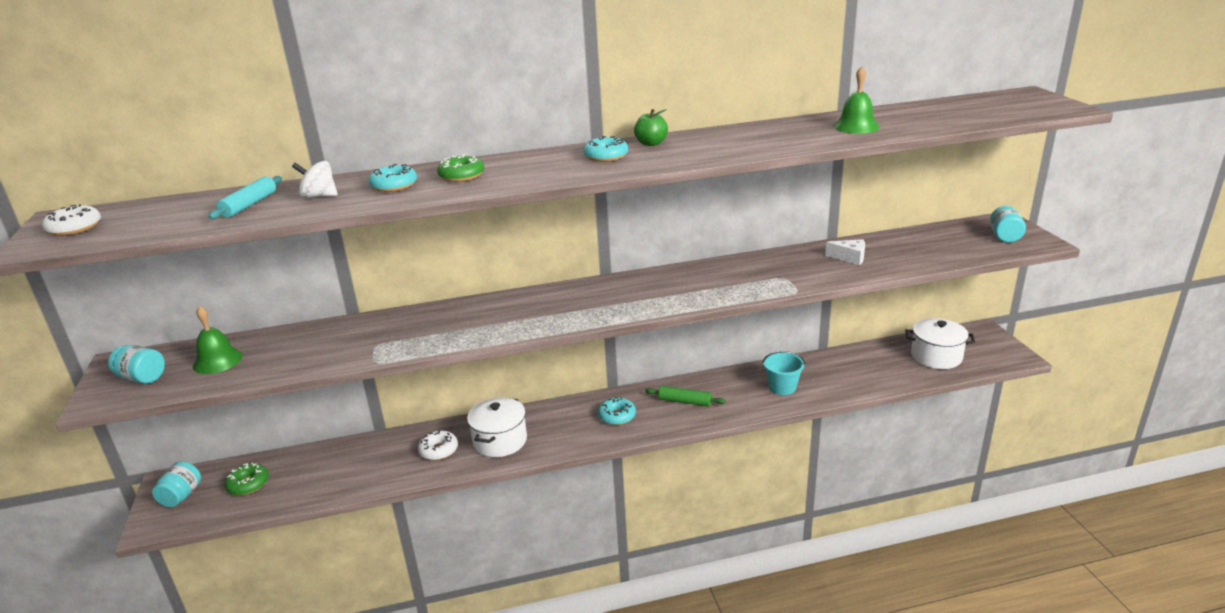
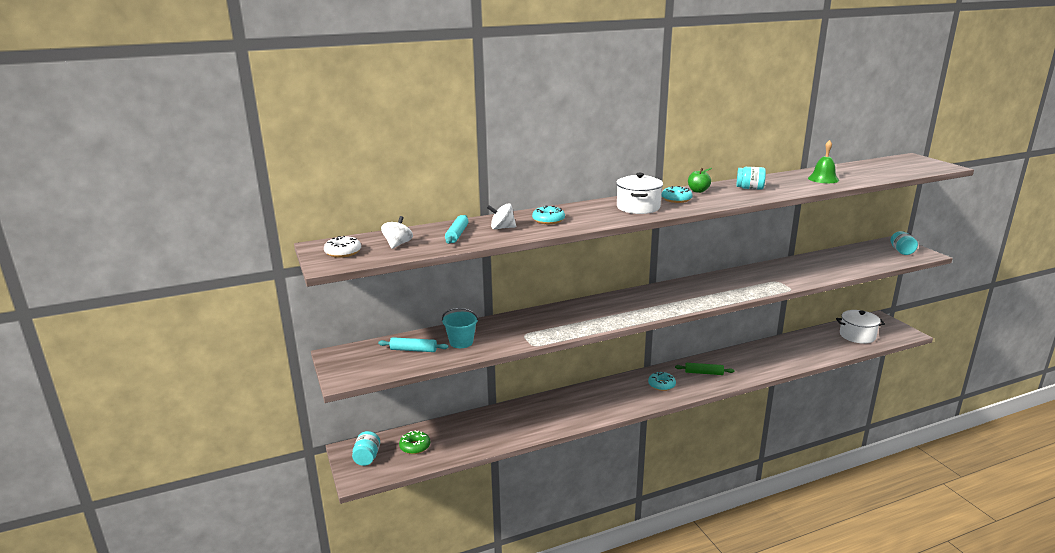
camera: 10 degrees left, 5 degrees down
turquoise jar [108,345,165,384] -> turquoise jar moved to [737,167,766,190]
green bell [193,306,243,374] -> turquoise rolling pin [378,337,448,352]
white donut [418,430,458,460] -> none
green donut [437,154,484,182] -> none
white pot [467,397,527,457] -> white pot moved to [616,173,663,214]
turquoise bucket [762,351,805,395] -> turquoise bucket moved to [442,308,479,348]
white cheese [825,239,865,265] -> none
none -> white spinning top [381,216,413,249]

